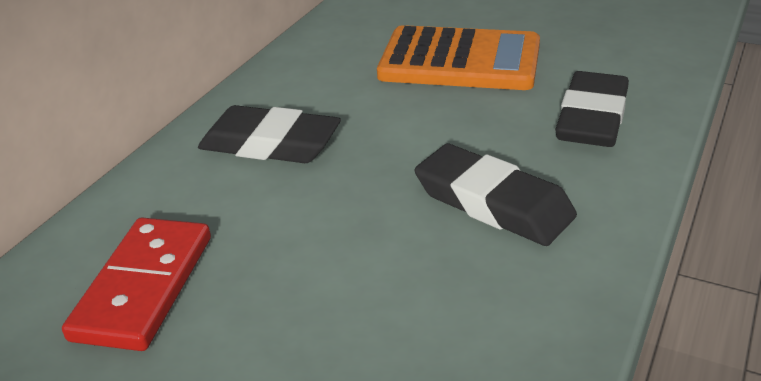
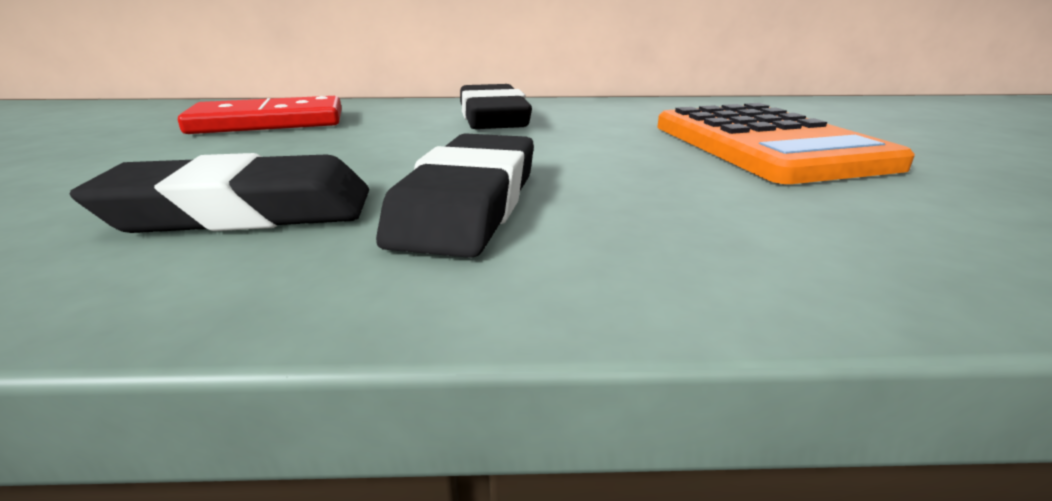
camera: 60 degrees right, 10 degrees down
black eraser [555,71,629,147] -> black eraser moved to [70,153,369,233]

